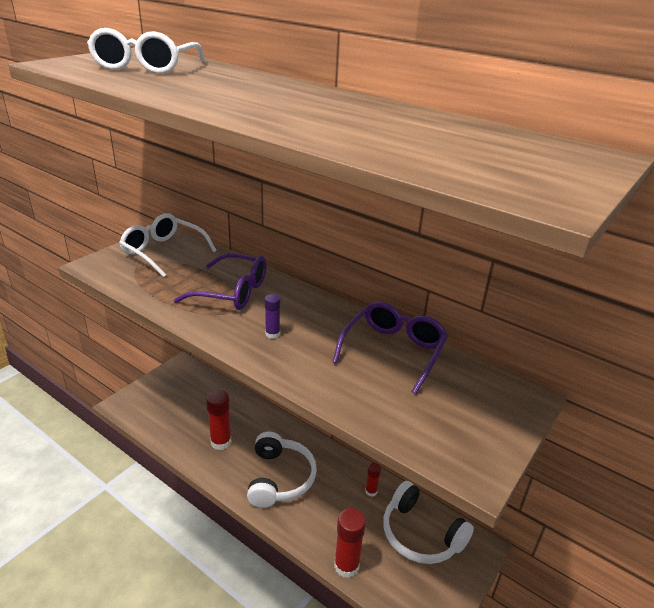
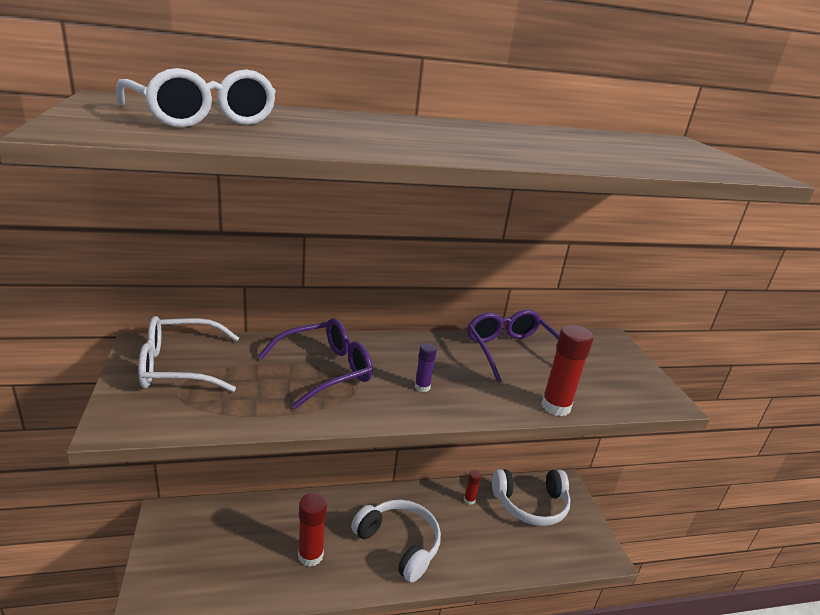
camera: 50 degrees left, 5 degrees down
red glue stick [334,508,366,578] -> red glue stick moved to [541,325,594,416]

